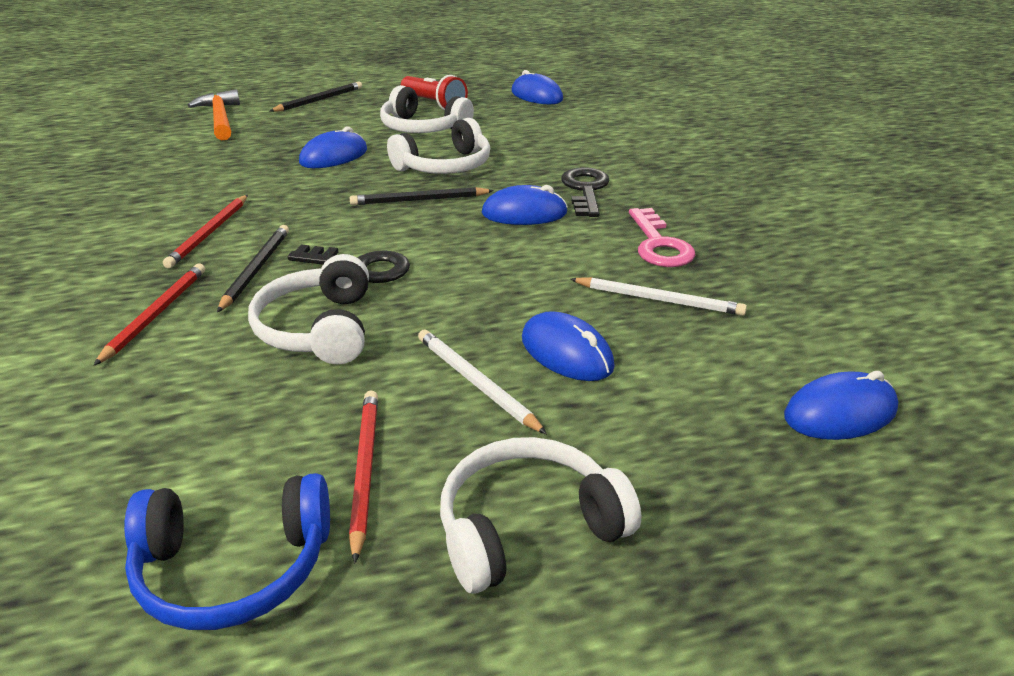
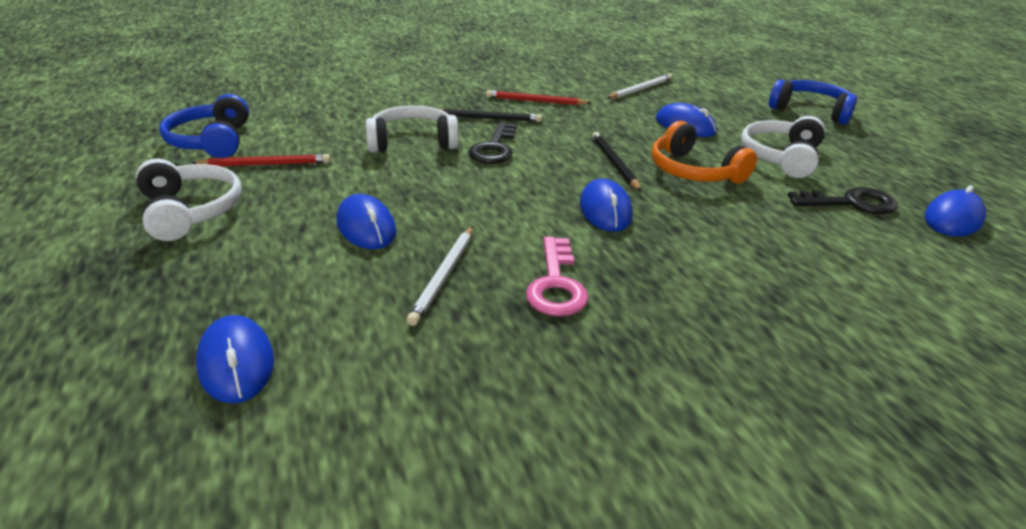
camera: 85 degrees right, 0 degrees up
red pencil [94,263,205,365] -> none
orange hammer [188,89,240,140] -> none
black pencil [270,82,362,112] -> blue headphones [769,80,857,124]
white headphones [387,118,490,174] -> orange headphones [652,121,757,184]
red flashlight [401,75,468,110] -> none
white pencil [418,330,547,434] -> white pencil moved to [607,74,672,99]
blue mouse [522,311,615,381] -> blue mouse turned 75 degrees counterclockwise [337,194,396,249]
black key [561,167,610,217] -> black key moved to [787,187,898,214]
pink key [629,208,695,267] -> pink key turned 75 degrees counterclockwise [526,237,589,317]

